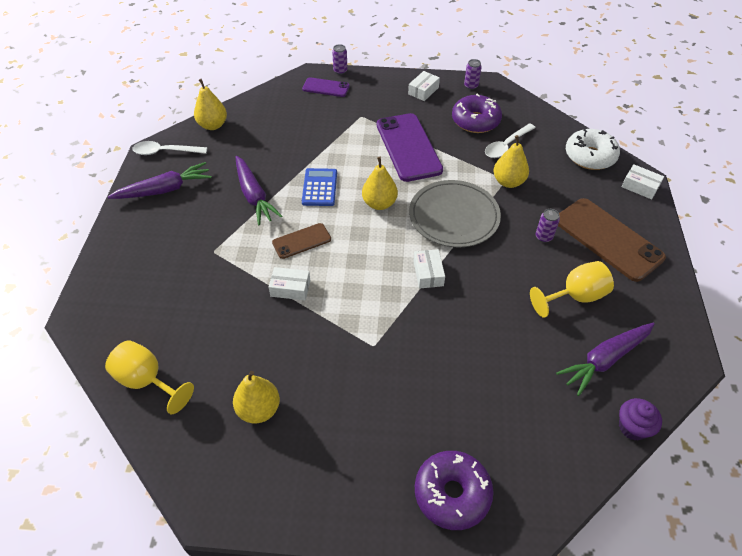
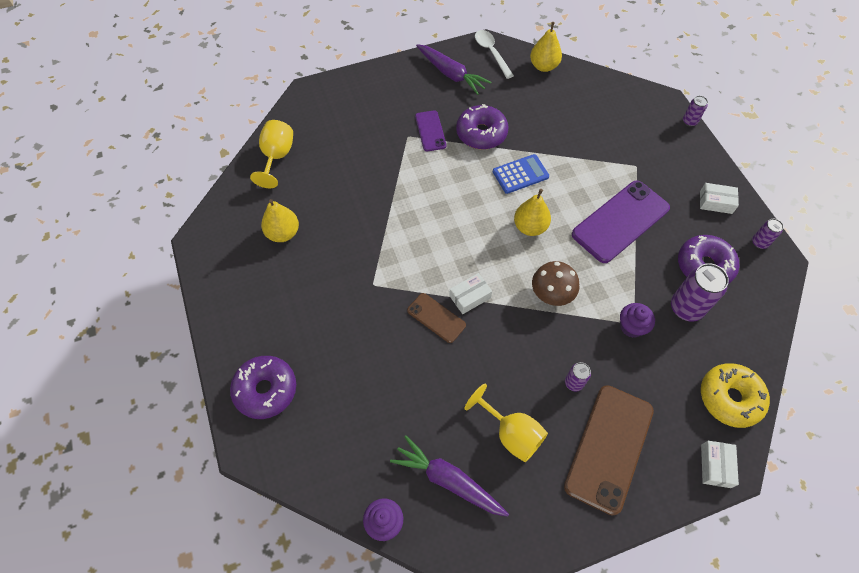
camera: 65 degrees right, 10 degrees up
purple carrot [236,156,282,225] -> purple donut [456,104,509,150]
white box [268,267,310,300] -> none
brown phone [272,223,331,259] -> brown phone moved to [407,293,466,343]
purple phone [302,77,350,97] -> purple phone moved to [415,110,446,152]
grey plate [409,180,501,247] -> brown mushroom [532,261,579,306]
white spoon [485,123,536,158] -> purple can [671,263,729,322]
yellow pear [494,135,529,188] -> purple cupcake [620,303,655,338]
white donut [566,129,620,170] -> yellow donut [701,363,770,428]

